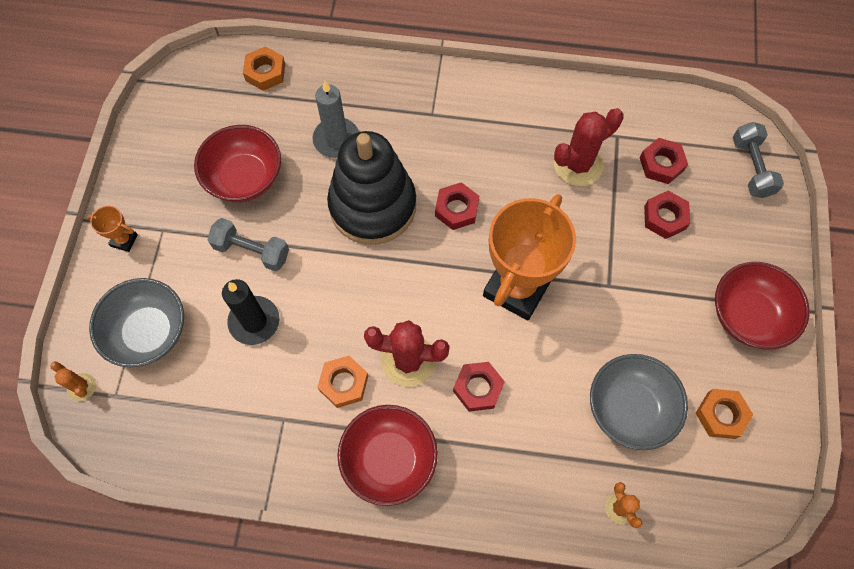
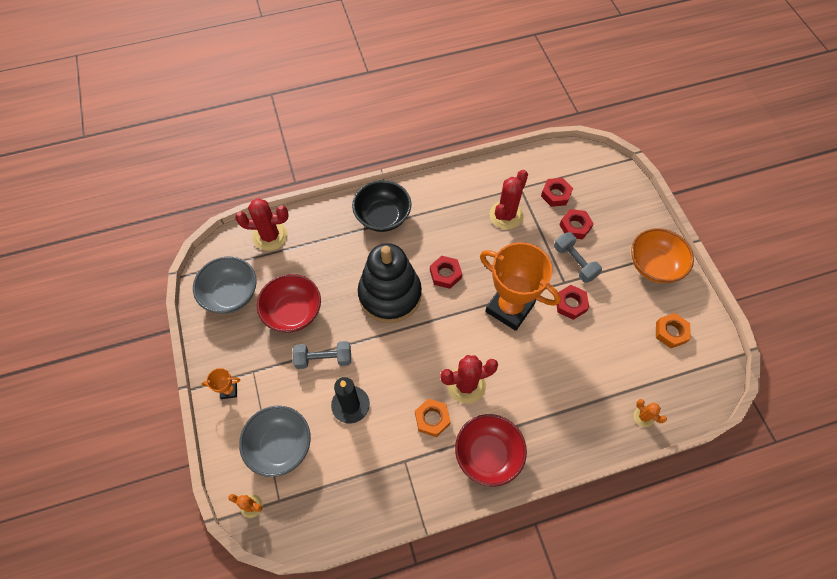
camera: 25 degrees left, 5 degrees down
orange nut [243,46,285,91] -> red cactus [235,198,289,251]
grey candle [313,81,359,158] -> none
red nut [453,362,505,412] -> red nut moved to [556,285,589,320]
orange trophy [483,194,576,320] -> orange trophy turned 60 degrees counterclockwise [480,242,561,331]
grey bowl [590,354,688,450] -> grey bowl moved to [193,257,257,314]
red bowl [715,262,809,350] -> orange bowl [631,228,694,283]
grey dumbbell [733,122,784,198] -> grey dumbbell moved to [554,232,602,283]
none -> black bowl [352,180,411,232]

